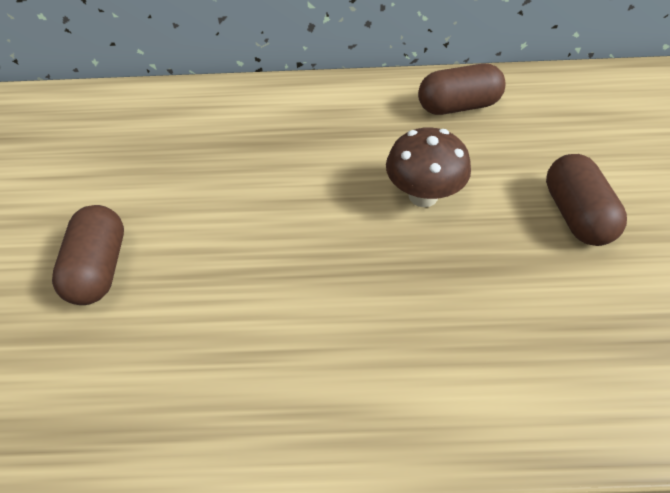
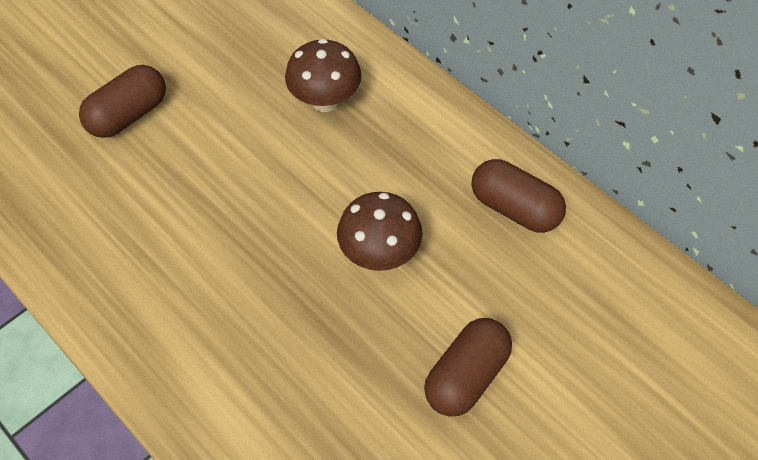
camera: 45 degrees right, 5 degrees up
none -> brown mushroom [285,39,362,112]

